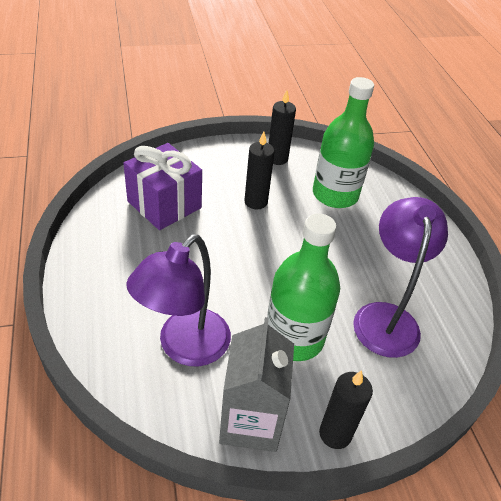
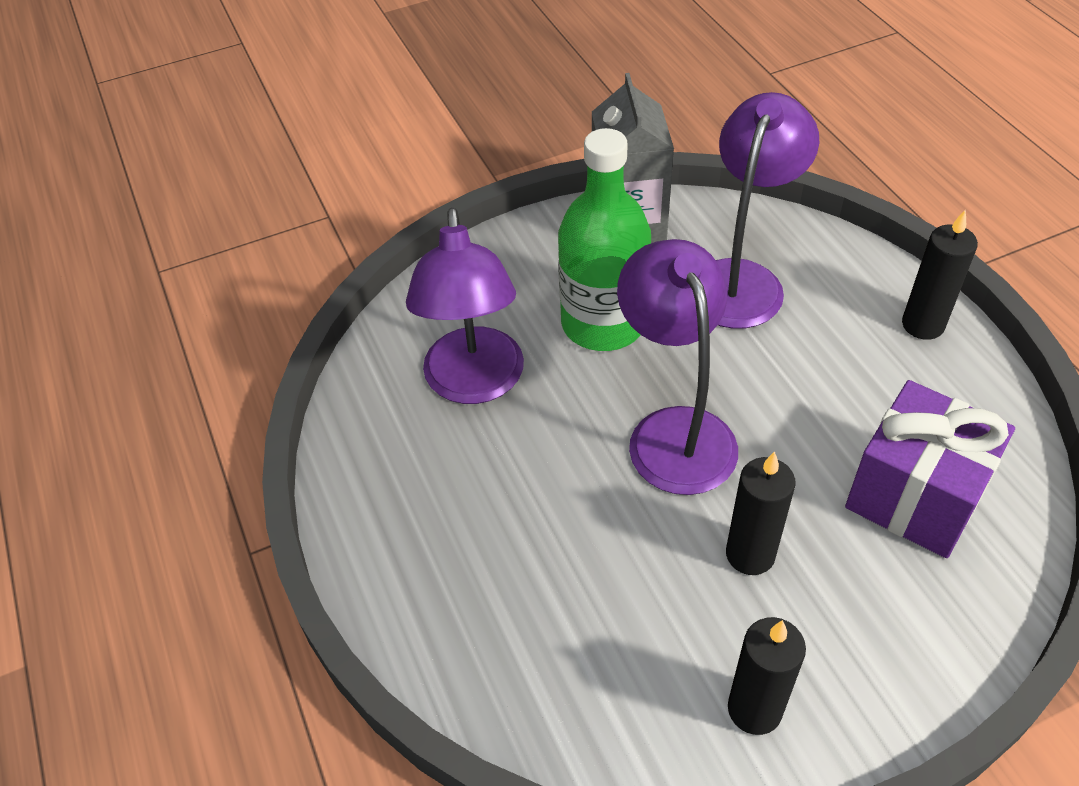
camera: 175 degrees right, 5 degrees up
green bottle [313,77,374,208] -> none
black candle [319,370,373,449] -> black candle moved to [902,210,978,340]
none -> purple lamp [617,239,738,495]

